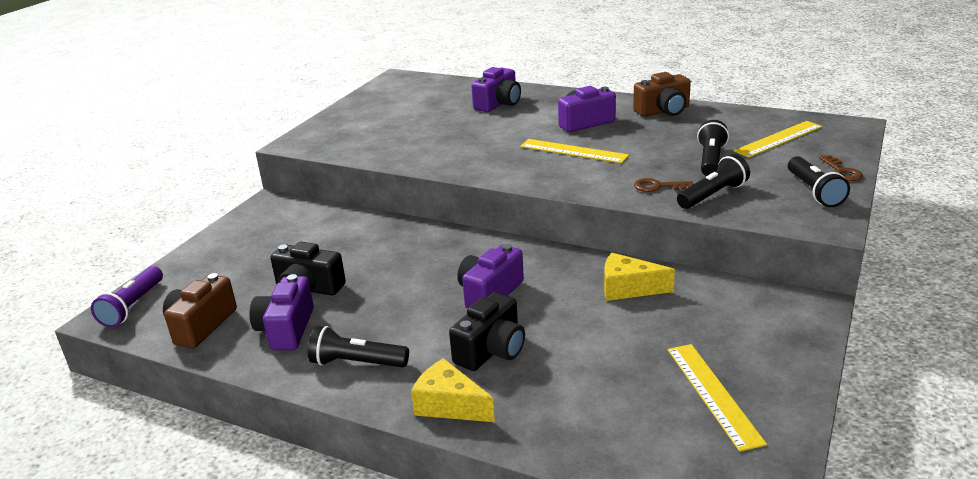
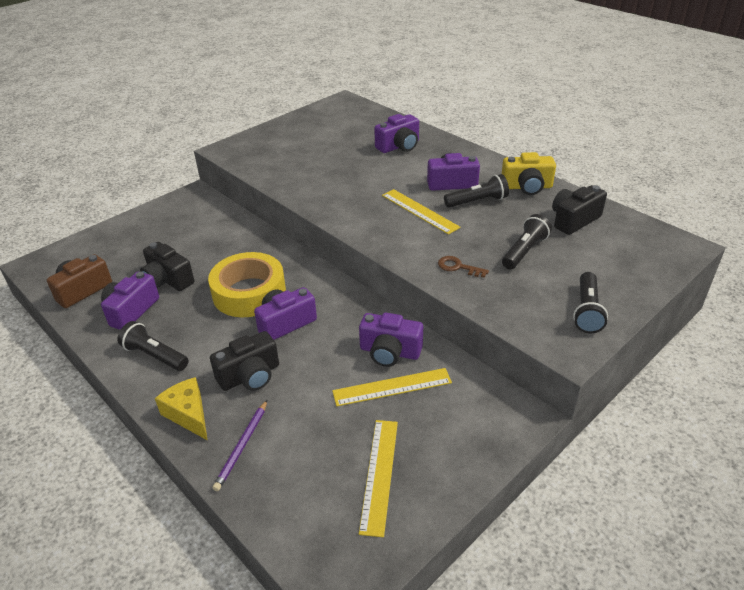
camera: 20 degrees right, 10 degrees up
purple flashlight [91,266,163,327] -> none
yellow cheese [604,253,675,301] -> purple camera [359,312,423,367]
brown camera [633,72,691,117] -> yellow camera [502,152,556,195]
black flashlight [677,154,750,209] -> black flashlight moved to [444,174,509,208]
yellow ruler [734,121,823,158] -> yellow ruler moved to [332,368,452,406]
brown key [819,155,863,181] -> none
none -> yellow tape [208,252,286,317]
none -> purple pencil [213,400,267,491]
none -> black camera [552,185,607,235]

